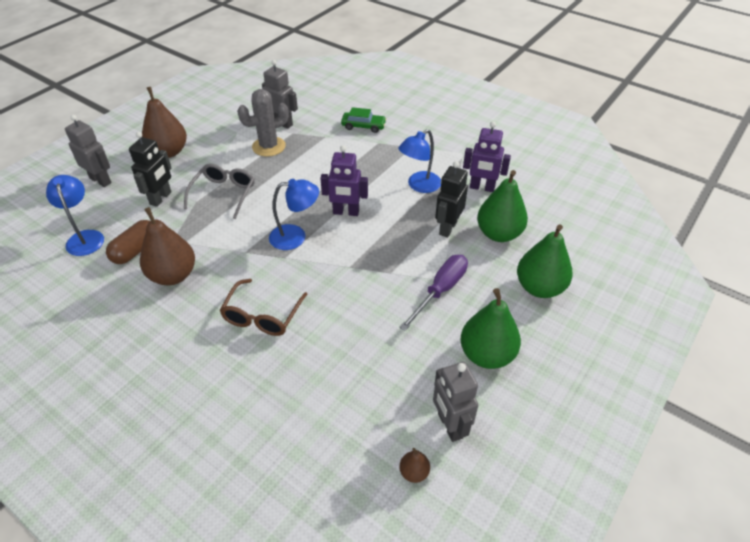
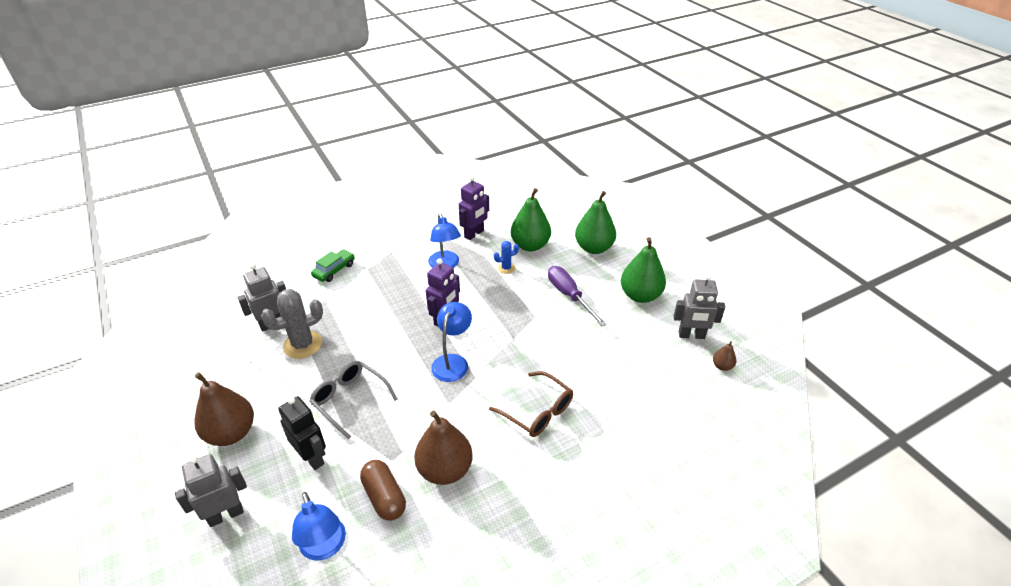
camera: 65 degrees left, 5 degrees down
blue lamp [46,175,104,256] -> blue lamp turned 120 degrees counterclockwise [292,492,346,561]
grey cactus [237,89,289,157] -> grey cactus turned 60 degrees clockwise [261,289,323,359]
black robot [435,161,468,238] -> blue cactus [494,241,519,274]

